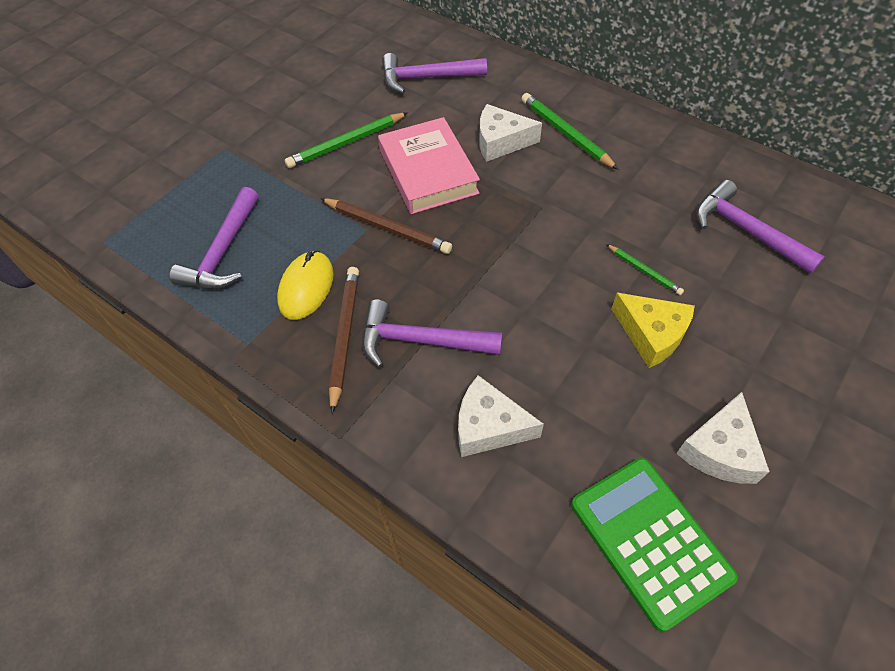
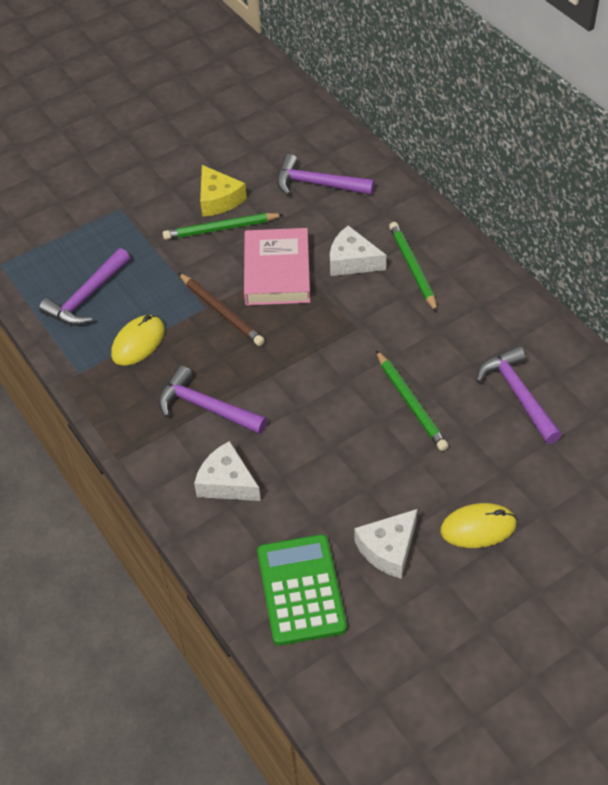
camera: 20 degrees right, 5 degrees down
brown pencil [329,267,359,413] -> none
green pencil [606,244,684,295] -> green pencil [376,350,449,451], size x1.75
yellow cheese [612,292,695,368] -> yellow cheese moved to [200,165,247,217]
none -> yellow mouse [440,503,517,548]

